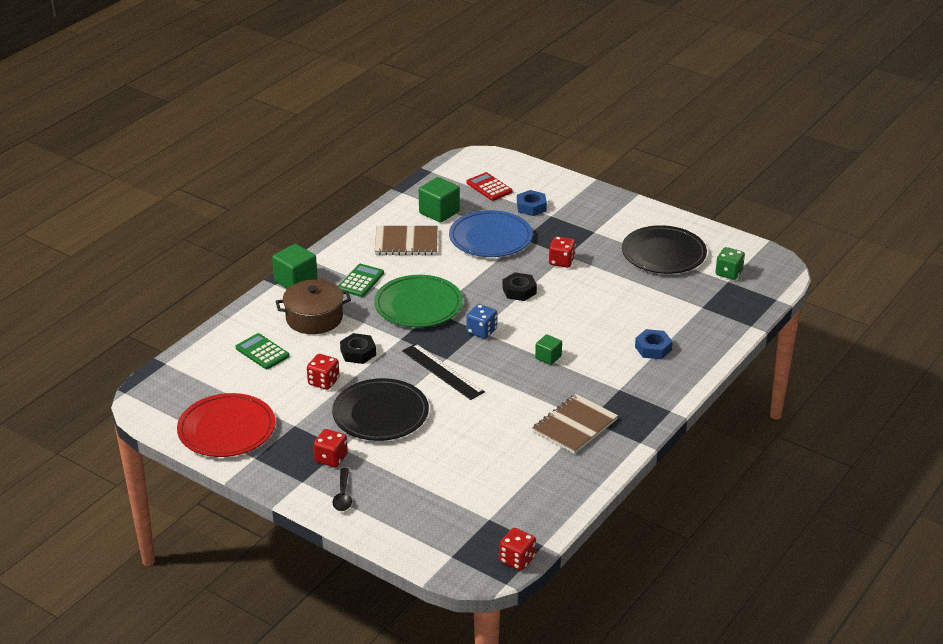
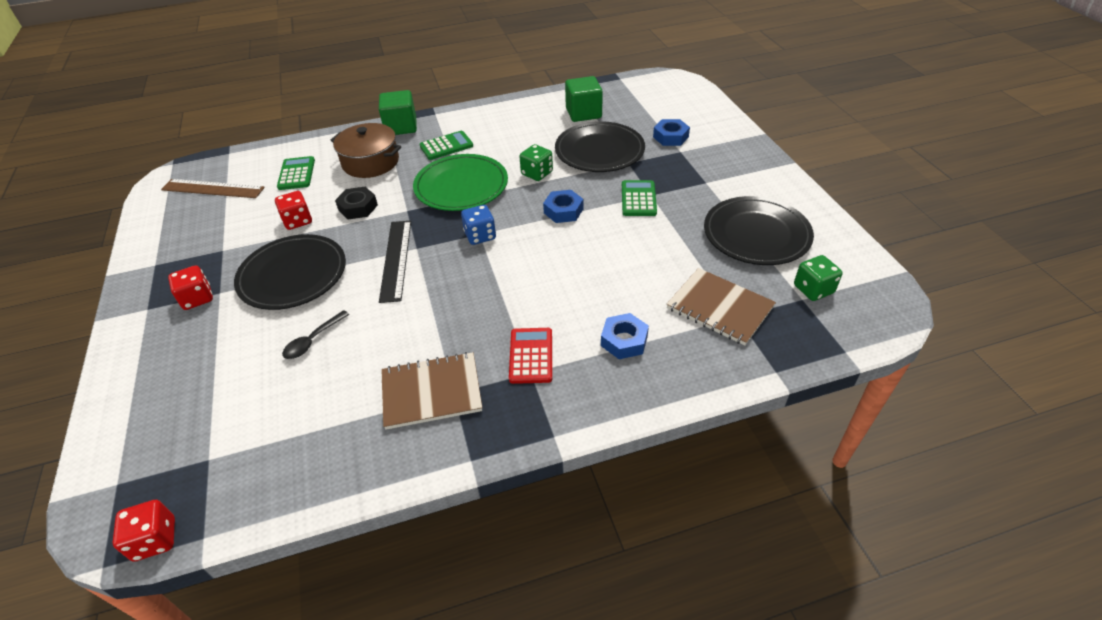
camera: 40 degrees right, 10 degrees up
red plate [177,393,275,457] -> none
black spoon [333,468,352,511] -> black spoon moved to [282,310,349,359]
brown notebook [375,226,438,255] -> brown notebook moved to [667,268,776,346]
blue plate [449,210,533,257] -> black plate [555,121,645,172]
red calculator [466,172,513,201] -> red calculator moved to [509,328,552,384]
black nut [502,272,537,301] -> blue nut [543,190,583,223]
green cube [535,334,562,365] -> none
red dice [549,236,576,268] -> green calculator [622,180,657,216]
none -> brown ruler [161,179,265,198]
none -> green dice [519,144,553,181]

